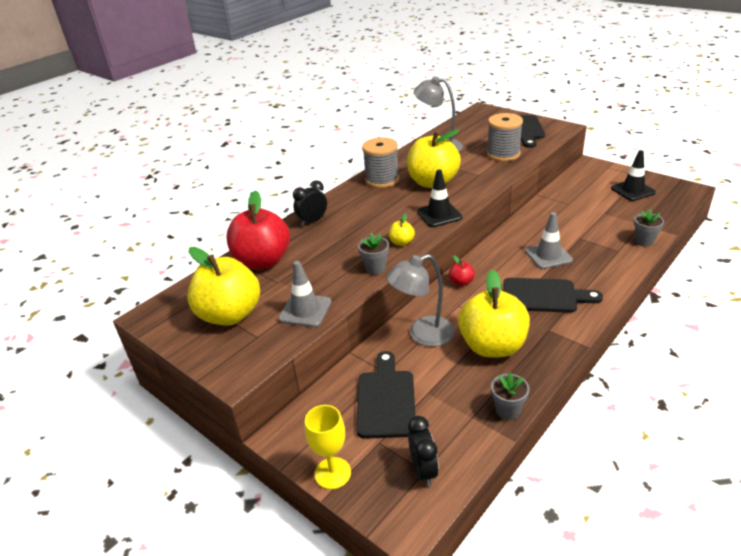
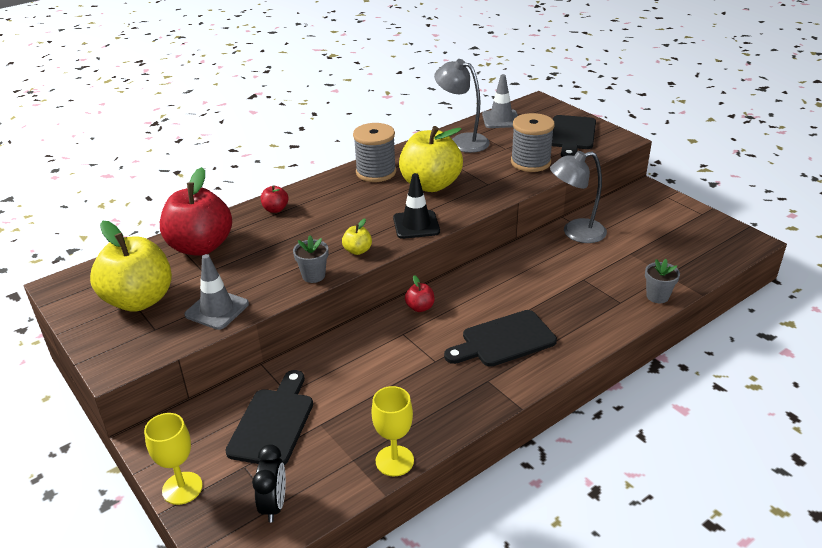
camera: 10 degrees right, 0 degrees up
black clock [293,180,327,226] -> red apple [261,185,288,213]
grey lamp [386,254,455,347] -> grey lamp moved to [550,151,607,243]
yellow apple [458,270,530,357] -> none
grey flower pot [491,373,529,420] -> yellow goblet [371,386,414,476]
black cutting board [503,278,603,313] -> black cutting board turned 135 degrees clockwise [444,310,557,367]
grey traffic cone [525,212,573,269] -> grey traffic cone moved to [482,74,518,128]
black traffic cone [611,150,656,201] -> none

